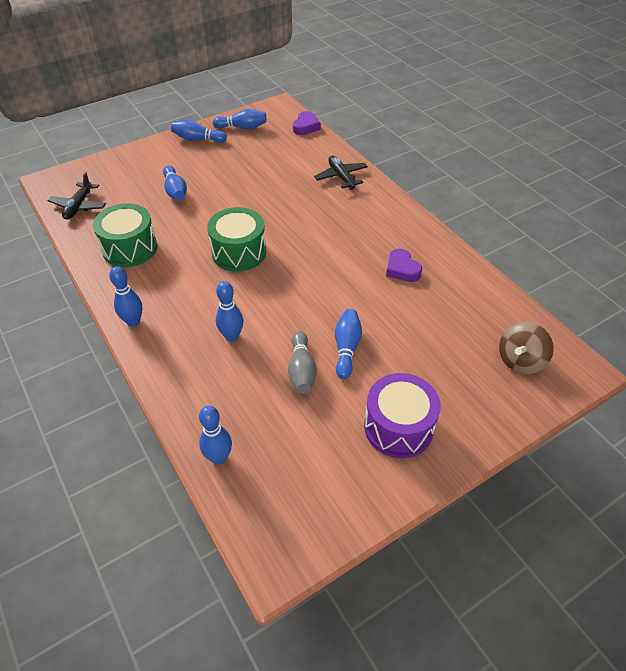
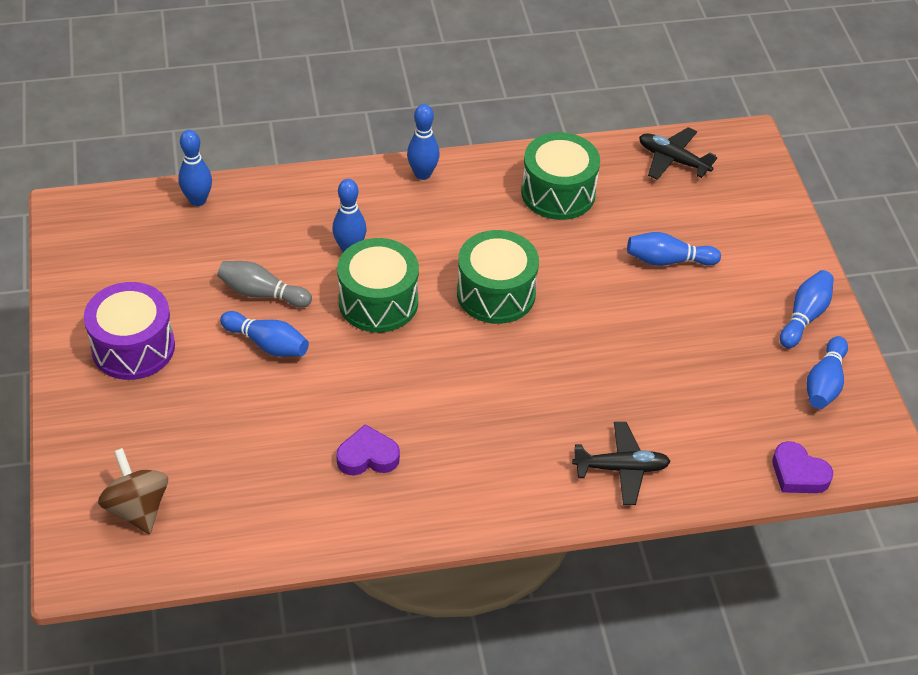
camera: 110 degrees right, 0 degrees up
none -> green drum [337,238,419,333]

